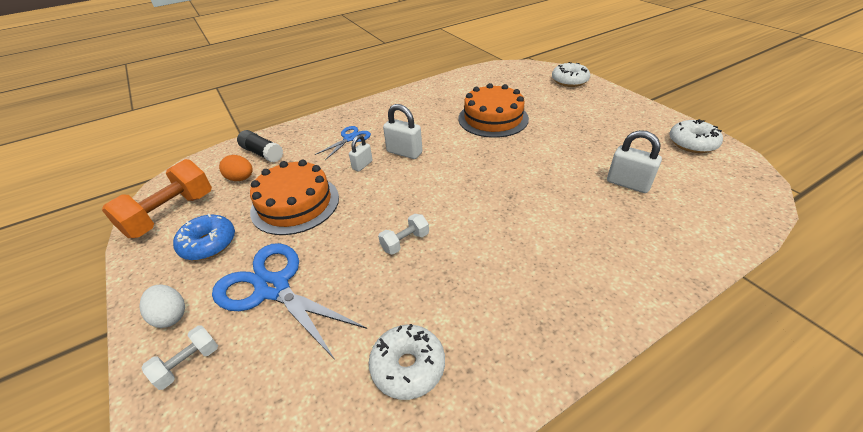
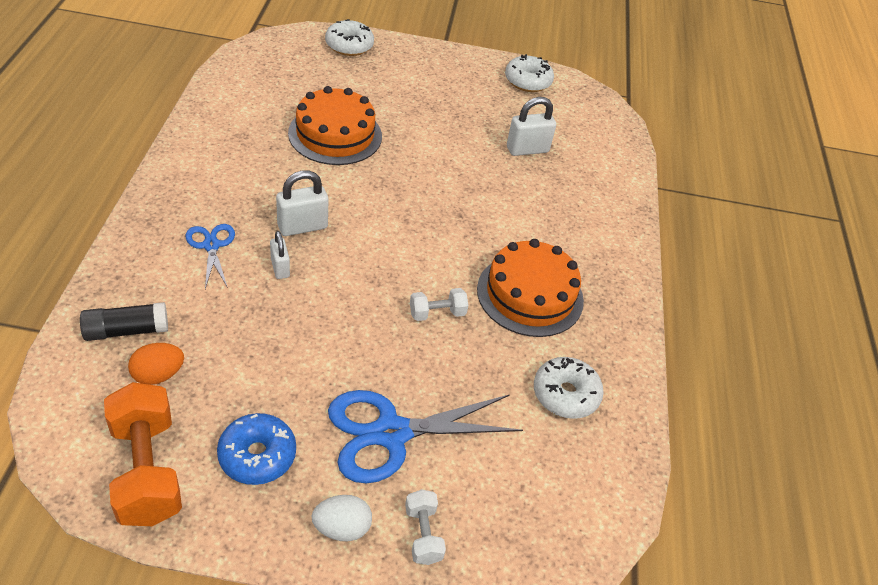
camera: 60 degrees left, 5 degrees up
orange cake [250,160,339,235] -> orange cake moved to [477,239,584,337]
white dumbbell [378,214,429,255] -> white dumbbell turned 75 degrees clockwise [410,288,468,321]

